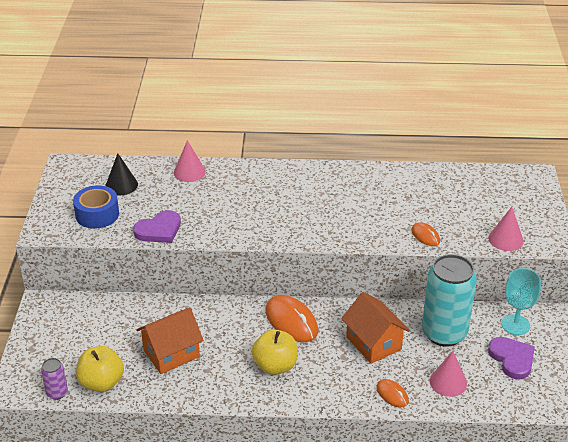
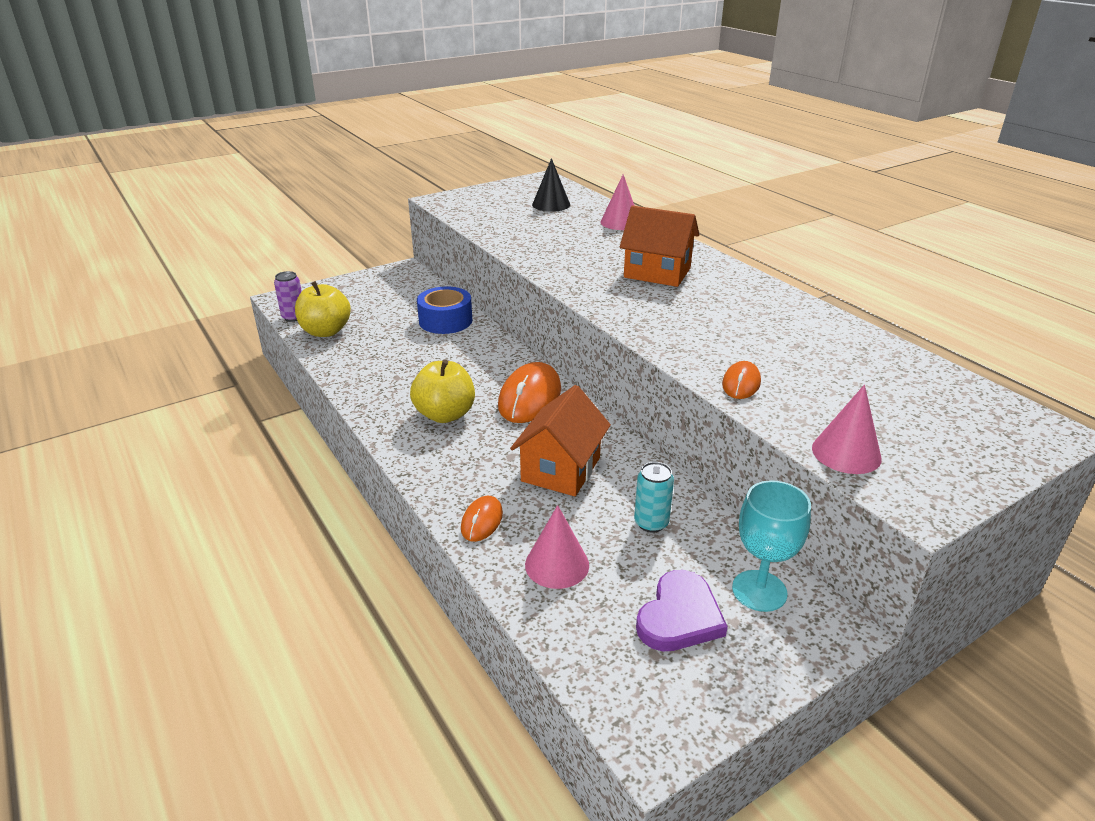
camera: 55 degrees right, 5 degrees down
blue tape [73,185,119,229] -> blue tape moved to [417,286,472,334]
purple heart [133,210,181,243] -> none
orange house [136,307,204,374] -> orange house moved to [620,206,699,287]
turquoise can [422,254,477,347] -> turquoise can [634,462,674,533], size x0.44

